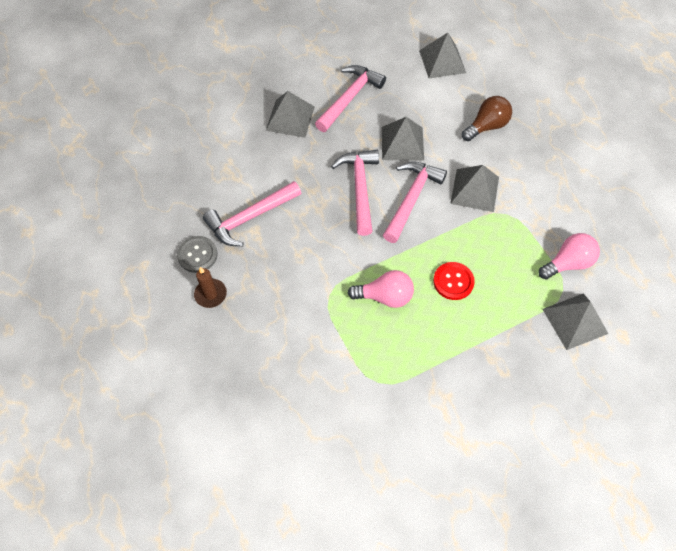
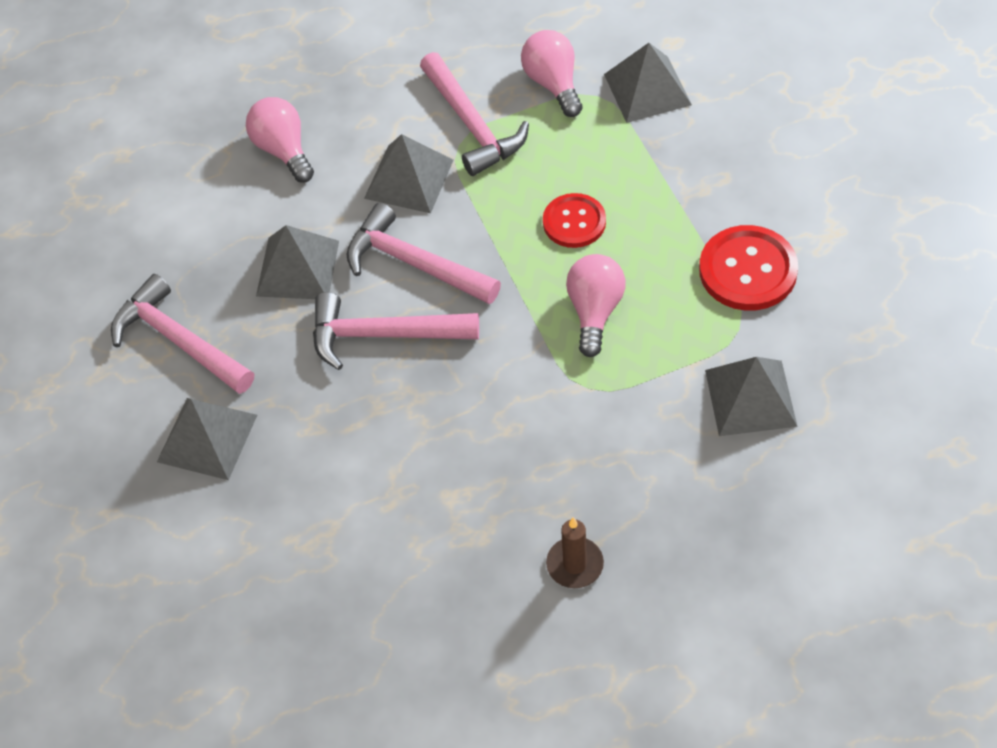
camera: 80 degrees left, 5 degrees down
grey button [177,236,218,273] -> none
pink hammer [203,181,301,246] -> pink hammer moved to [420,52,529,176]
grey pyramid [419,33,466,78] -> grey pyramid moved to [705,357,798,436]
brown light bulb [462,96,512,141] -> pink light bulb [246,97,314,183]
none -> red button [699,225,798,311]

